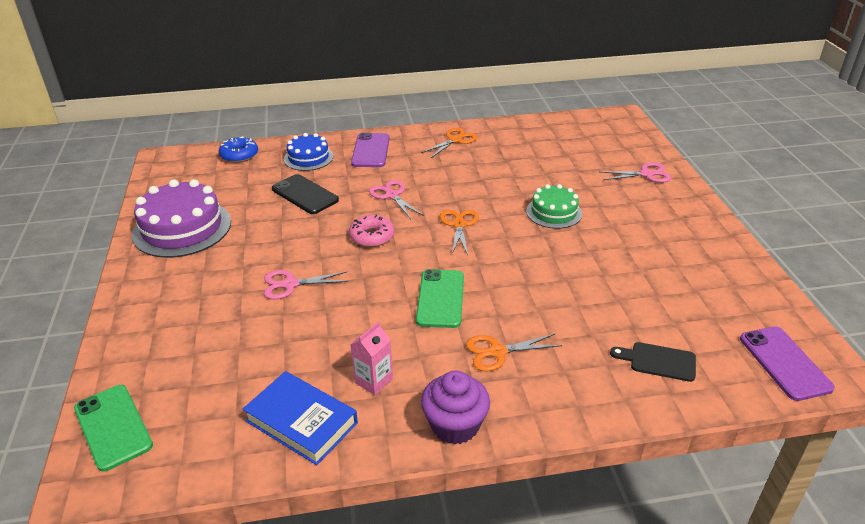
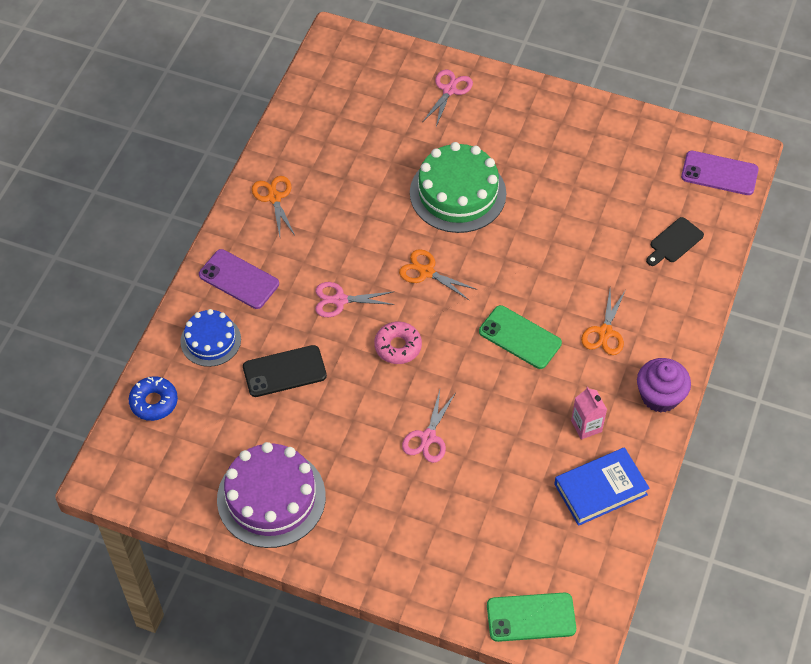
camera: 60 degrees left, 20 degrees up
green cake [526,184,582,229] -> green cake [410,142,506,233], size x1.69

